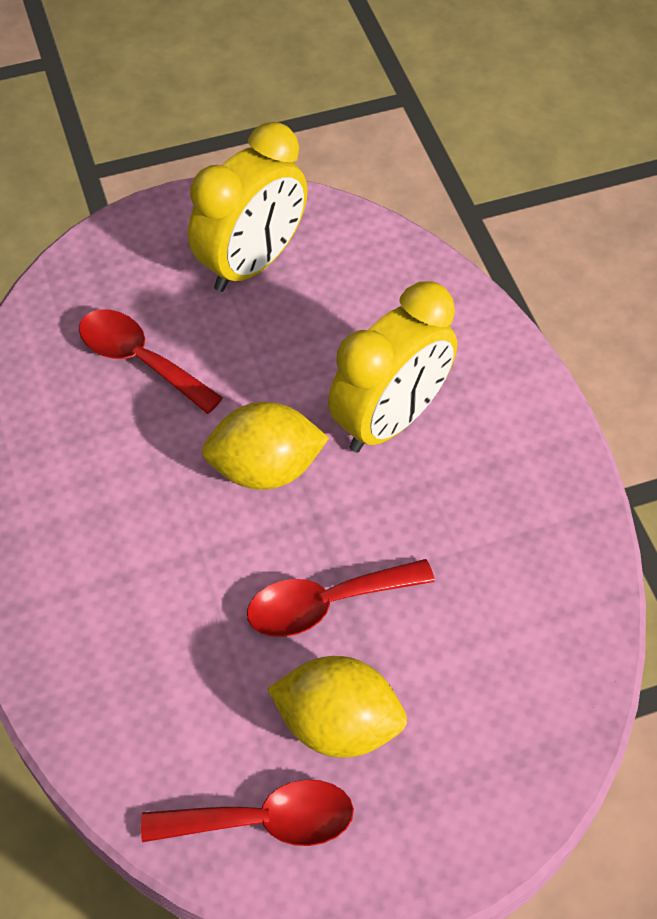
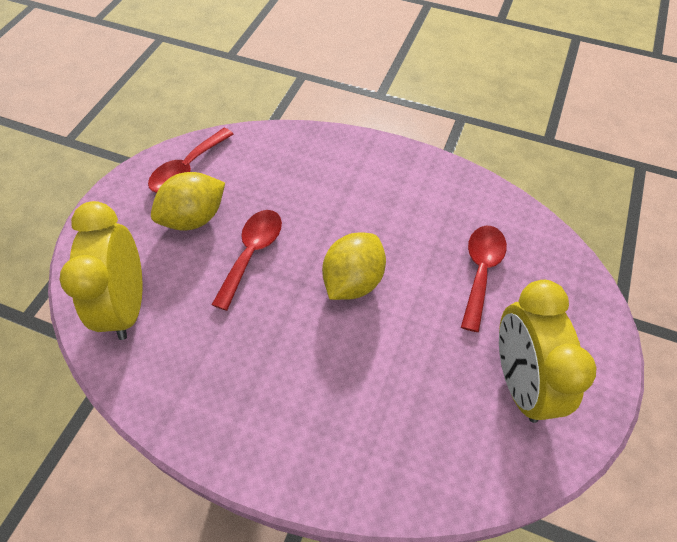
camera: 130 degrees right, 0 degrees up
red spoon [79,309,223,414] -> red spoon turned 60 degrees counterclockwise [461,226,507,332]
yellow clock [328,281,457,452] -> yellow clock moved to [59,201,142,340]

